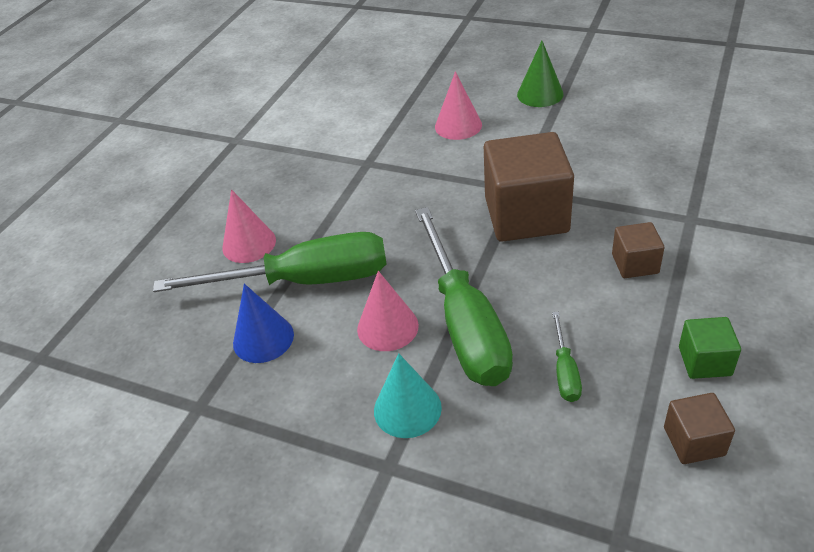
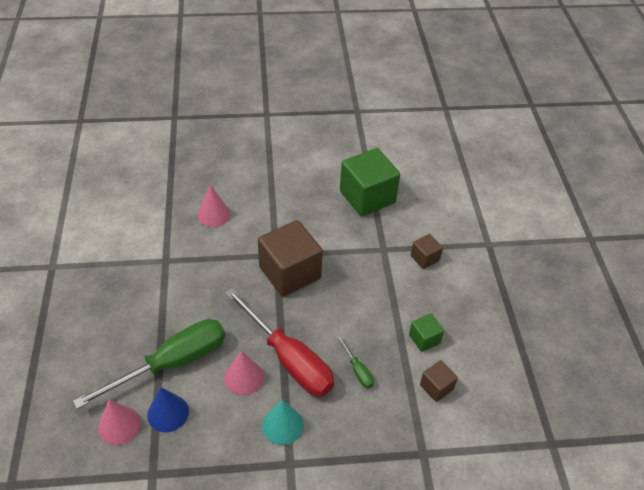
camera: 35 degrees left, 5 degrees up
pink cone [222,189,276,263] -> pink cone moved to [98,400,141,445]
green screwdriver [415,207,513,386] -> red screwdriver [225,288,334,397]
green cone [517,41,564,107] -> none
brown cube [612,222,664,278] -> brown cube moved to [411,234,443,269]
none -> green cube [340,148,400,216]

